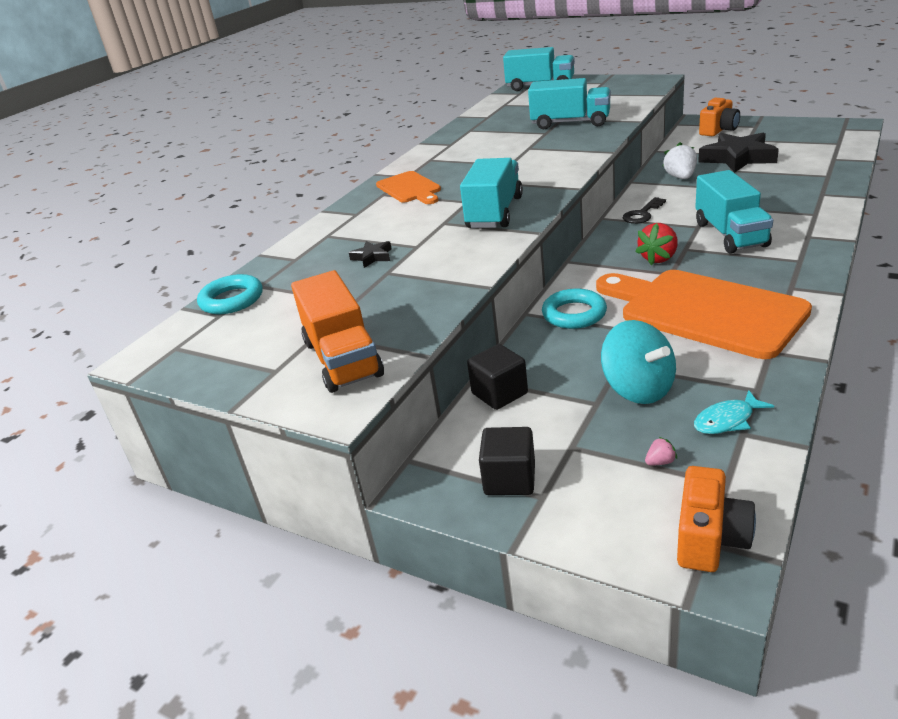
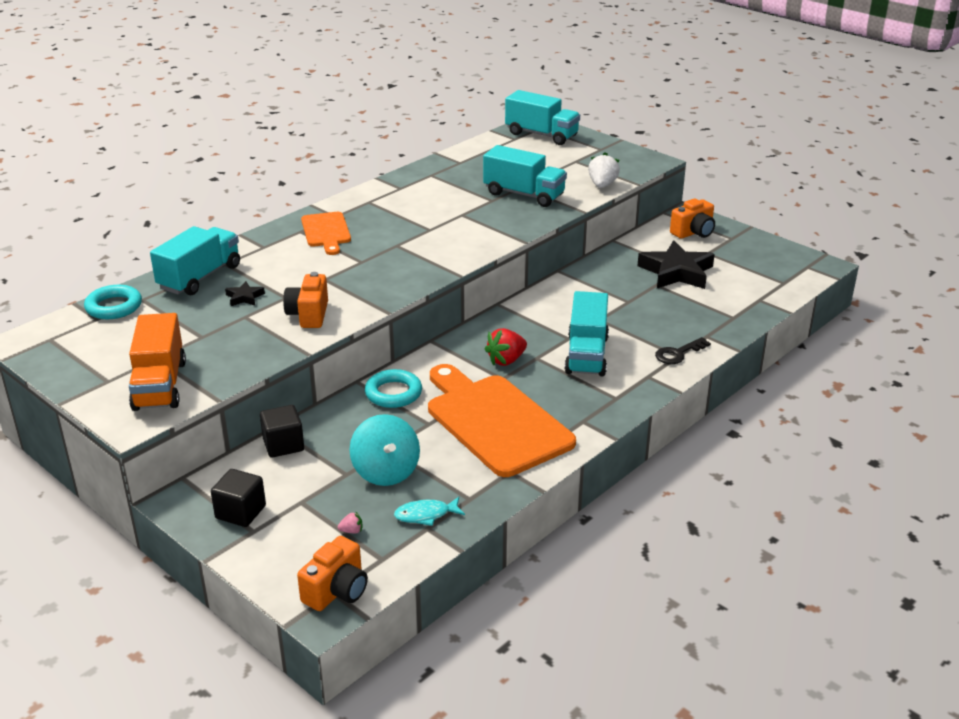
camera: 10 degrees right, 0 degrees up
turquoise truck [460,158,523,228] -> turquoise truck moved to [150,226,240,295]
black key [623,197,666,224] -> black key moved to [655,337,711,364]
white strawberry [662,142,697,179] -> white strawberry moved to [588,152,620,188]
none -> orange camera [283,272,328,328]

